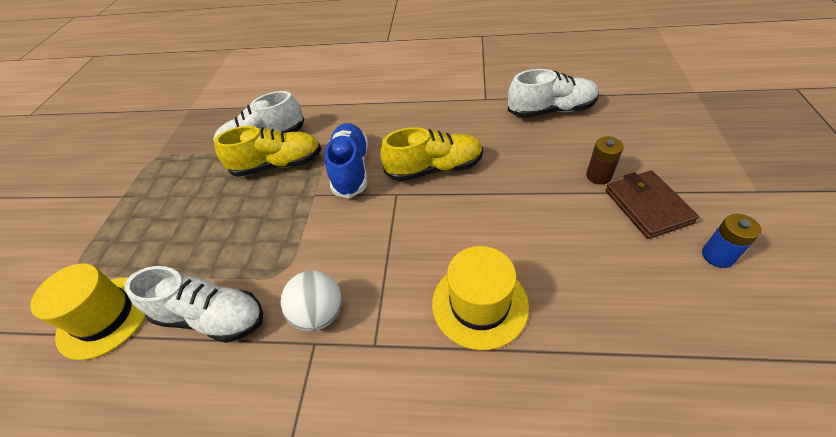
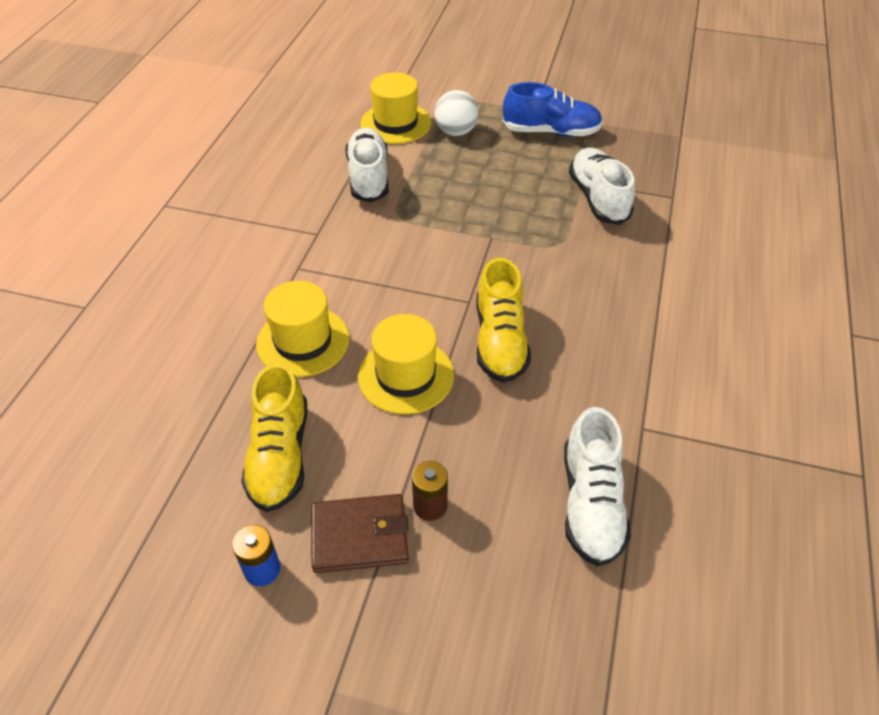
camera: 95 degrees right, 0 degrees up
white shoe [125,266,263,343] -> white shoe turned 150 degrees clockwise [346,128,389,203]
yellow shoe [214,126,321,177] -> yellow shoe moved to [241,363,307,512]
white ball [281,271,342,331] -> white ball moved to [435,90,479,136]
blue shoe [325,123,368,198] -> blue shoe moved to [502,82,603,137]
none -> yellow hat [358,314,454,414]

